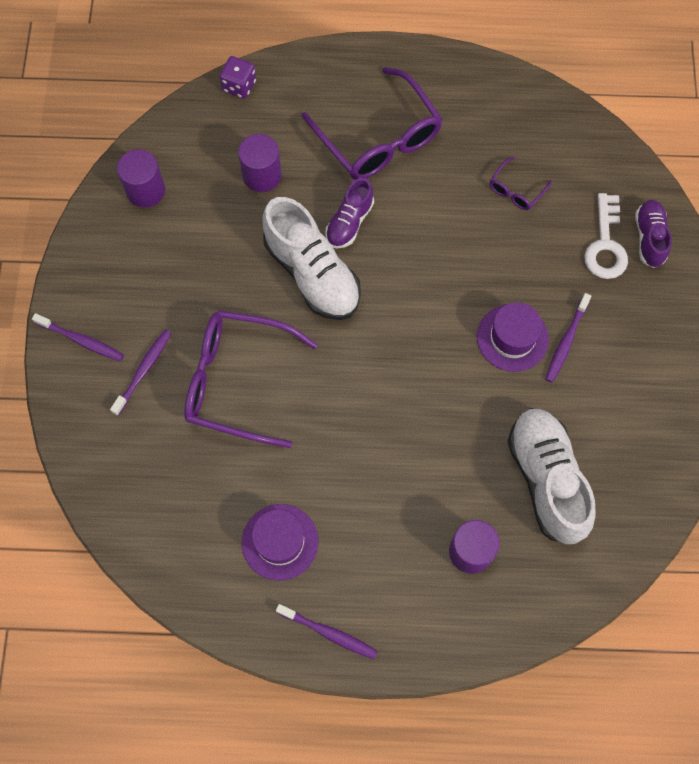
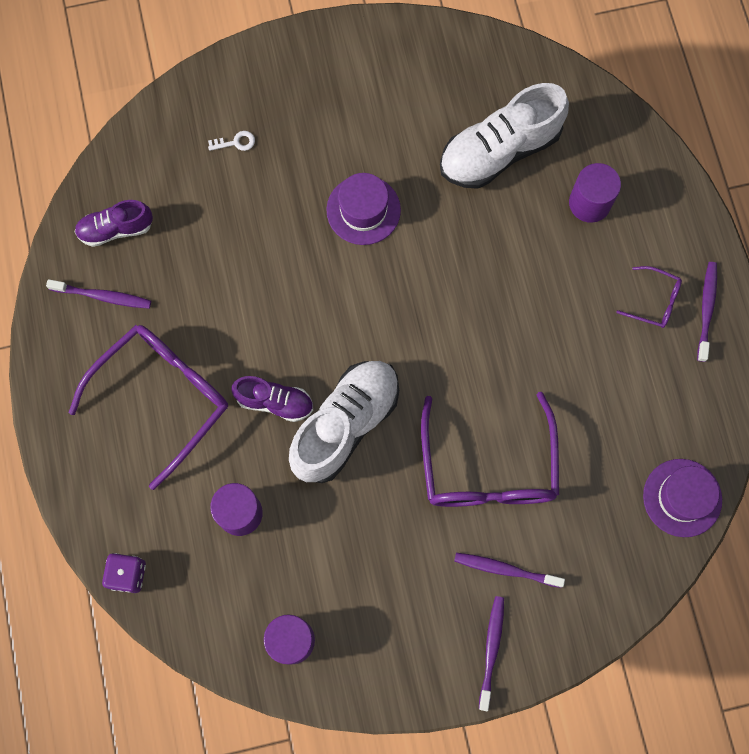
camera: 105 degrees left, 5 degrees up
purple hat [242,504,318,580] -> purple hat moved to [643,459,722,537]
purple glasses [490,157,552,210] -> purple glasses moved to [617,266,682,328]
purple toothbrush [545,293,591,382] -> purple toothbrush moved to [46,279,151,309]
white key [584,193,628,279] -> white key [208,131,255,151], size x0.48
purple shoe [635,200,672,268] -> purple shoe moved to [75,200,153,247]

